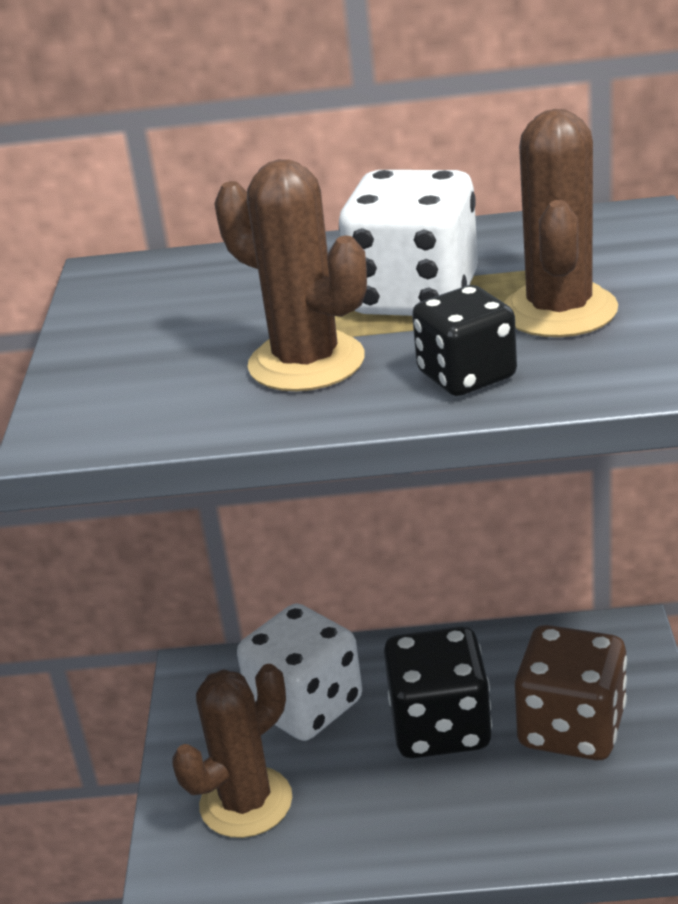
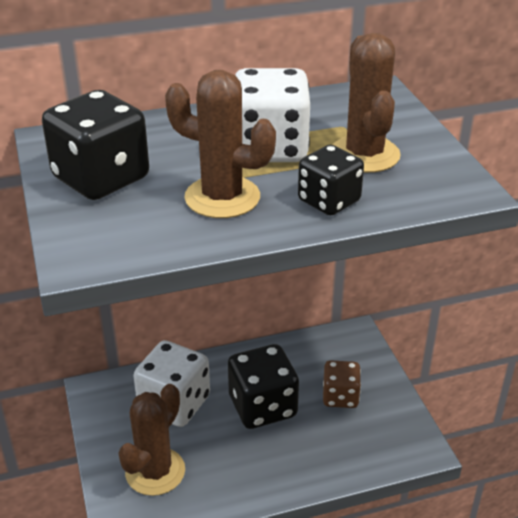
camera: 20 degrees left, 5 degrees up
brown dice [515,625,627,760] -> brown dice [323,360,361,408], size x0.62
none -> black dice [42,90,149,200]

